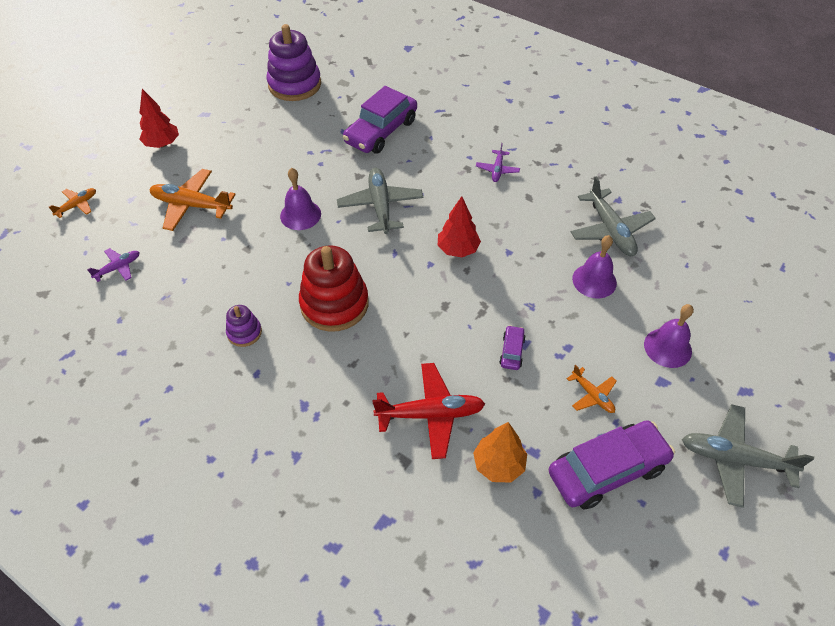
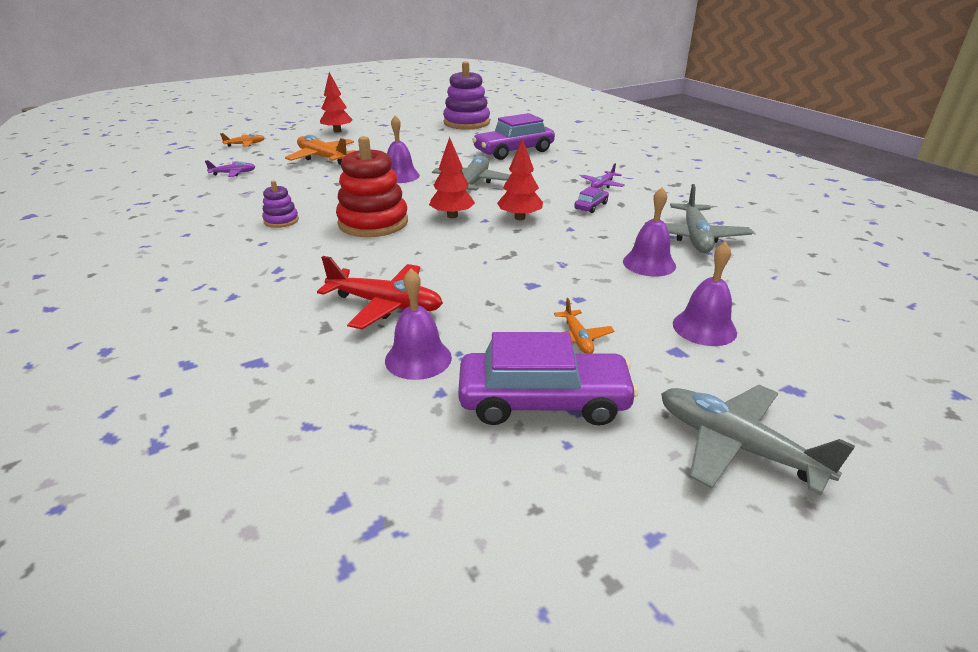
camera: 25 degrees right, 20 degrees down
orange tree [473,422,527,483] -> purple bell [385,269,452,380]
purple car [499,325,526,370] -> purple car moved to [574,186,609,213]
none -> red tree [429,137,475,218]

